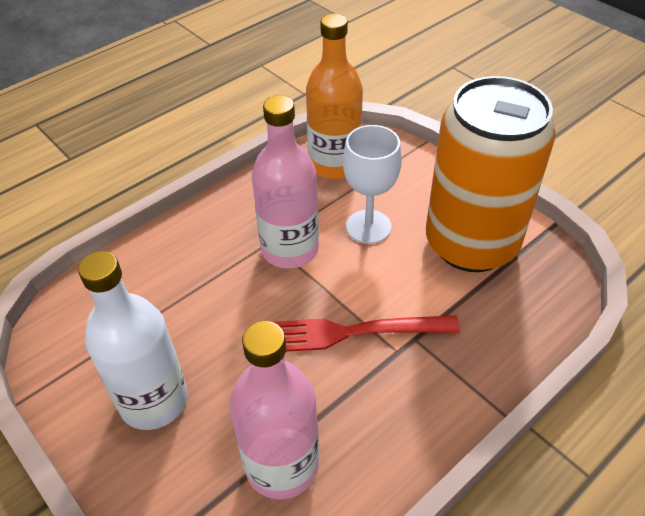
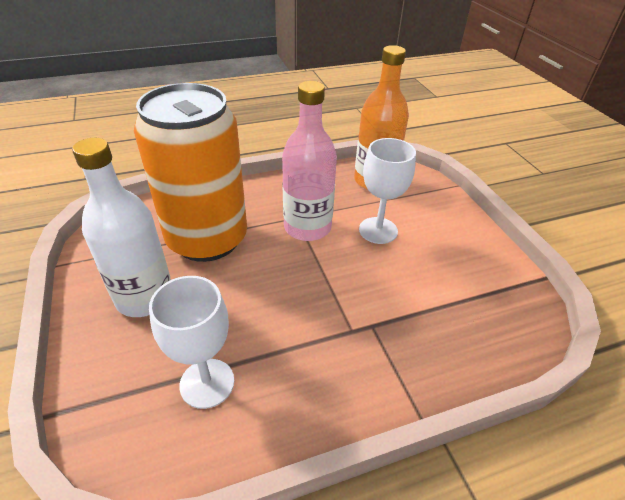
camera: 20 degrees right, 5 degrees down
pink bottle [230,321,319,499] -> white goblet [149,276,234,409]
red fork [274,315,460,352] -> none
orange can [426,76,556,272] -> orange can moved to [134,83,247,262]

